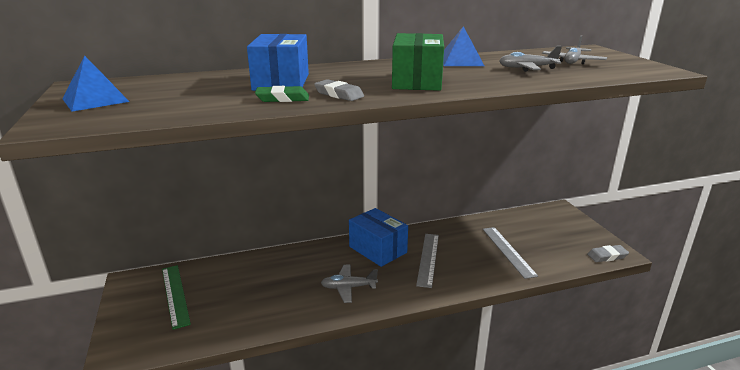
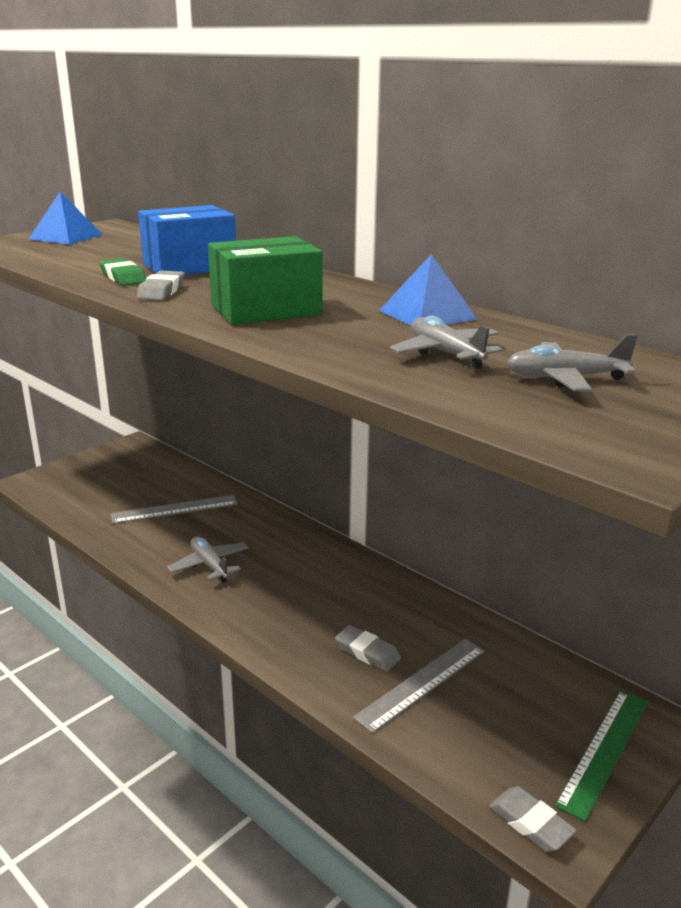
camera: 60 degrees right, 0 degrees up
green ruler [162,265,191,330] -> green ruler moved to [555,690,647,822]
blue box [349,208,408,267] -> none
grey ruler [416,234,439,288] -> grey ruler moved to [111,495,238,524]
none -> grey eraser [335,625,401,672]

